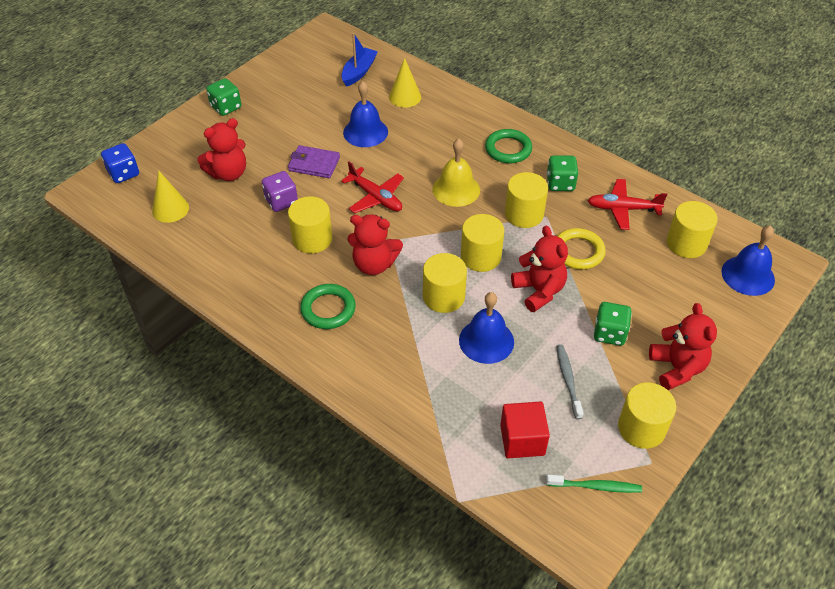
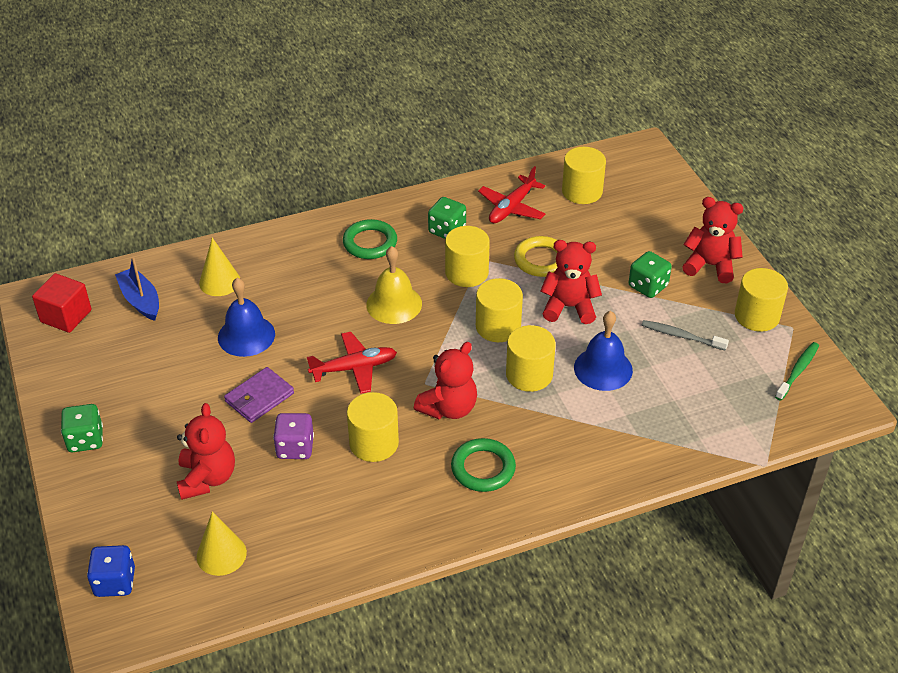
camera: 60 degrees left, 5 degrees down
red cube [500,402,550,458] -> red cube moved to [32,273,92,333]
blue bell [721,225,775,296] -> none

